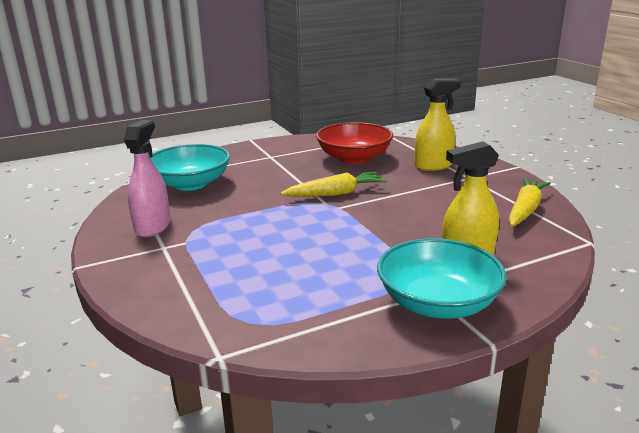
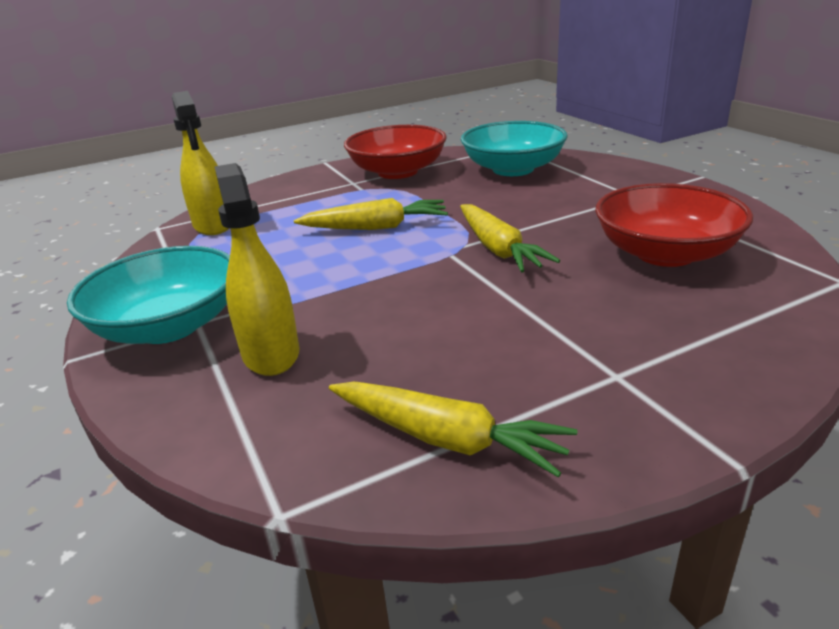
camera: 90 degrees right, 5 degrees up
pink spray bottle [124,120,170,237] -> red bowl [344,125,447,179]
yellow spray bottle [415,78,461,171] -> yellow spray bottle moved to [172,91,229,235]
none -> yellow carrot [294,198,448,230]

